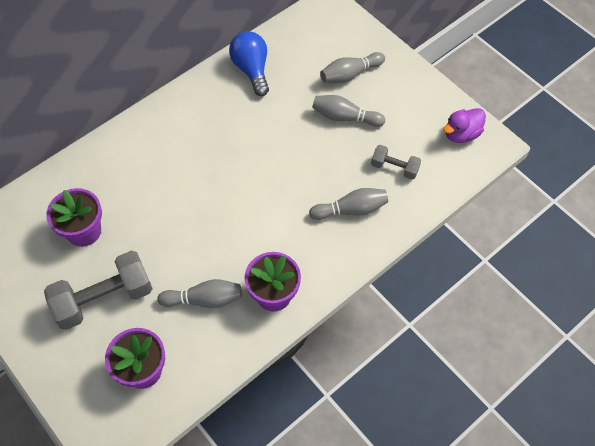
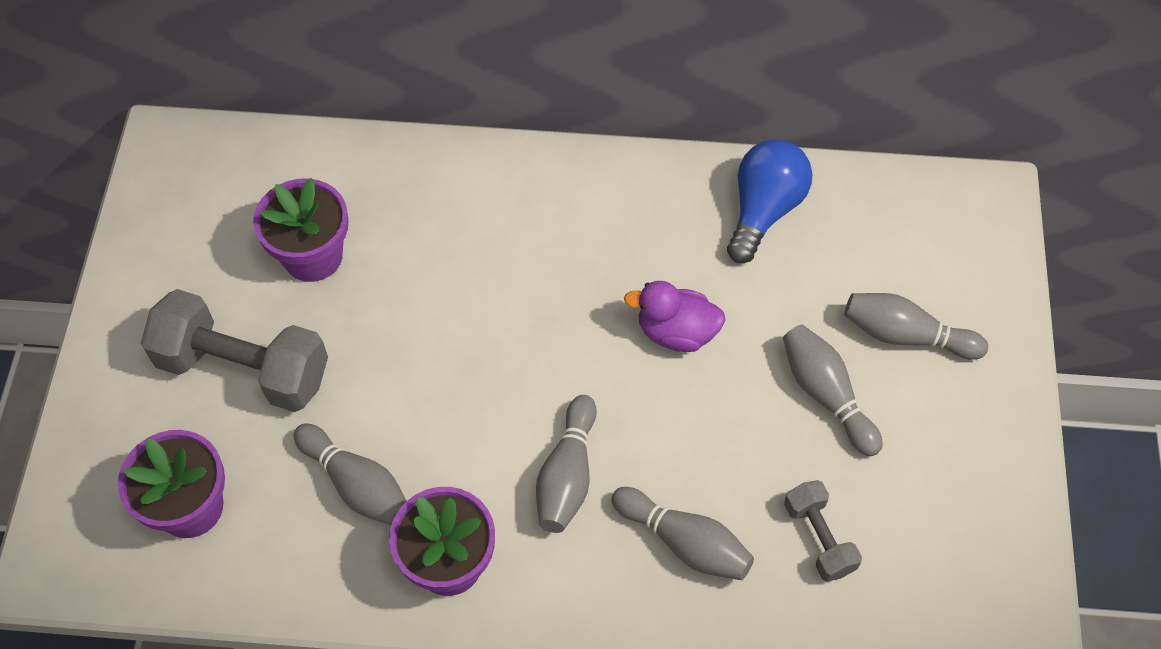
camera: 45 degrees right, 0 degrees up
purple duck [443,108,486,143] -> purple duck moved to [624,281,726,352]
none -> grey bowling pin [536,395,597,533]

